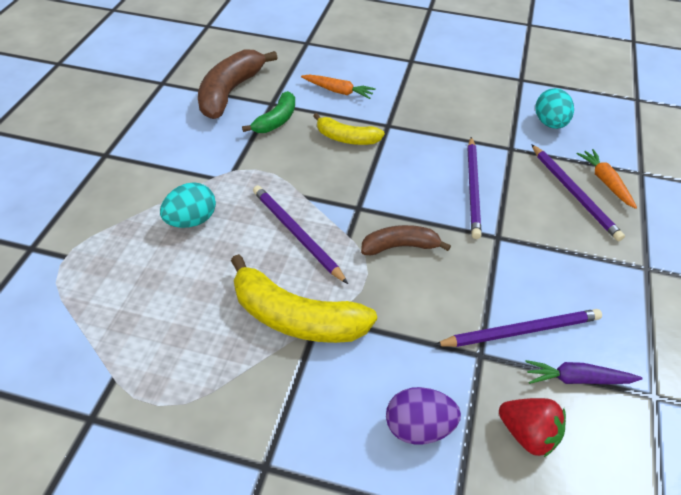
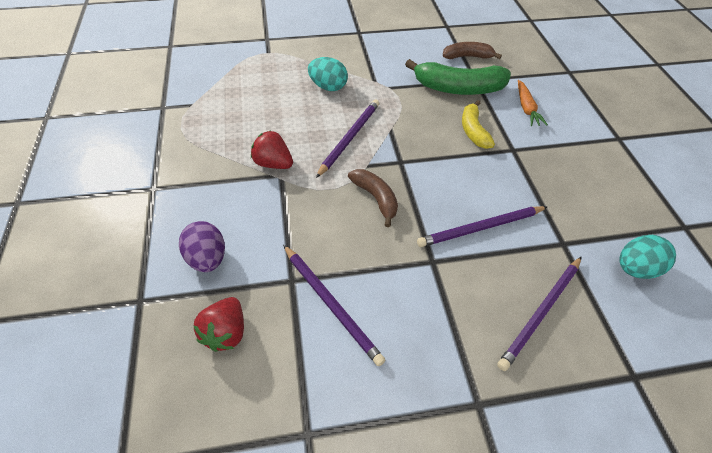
camera: 65 degrees right, 5 degrees up
brown banana [198,49,278,119] -> brown banana [443,42,502,59], size x0.60
yellow banana [231,254,377,343] -> red strawberry [251,130,293,169]
green banana [242,91,295,133] -> green banana [405,59,511,95], size x1.68
purple carrot [525,360,643,384] -> none
orange carrot [577,149,637,209] -> none

